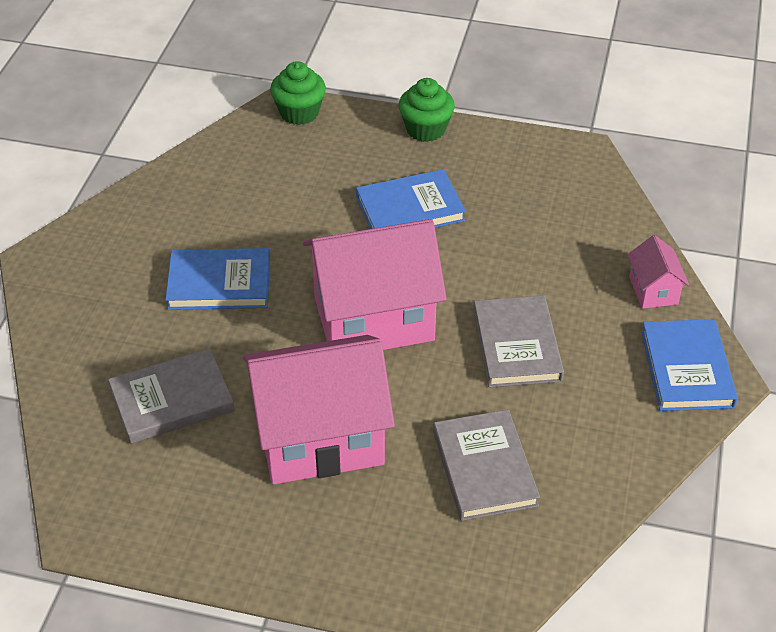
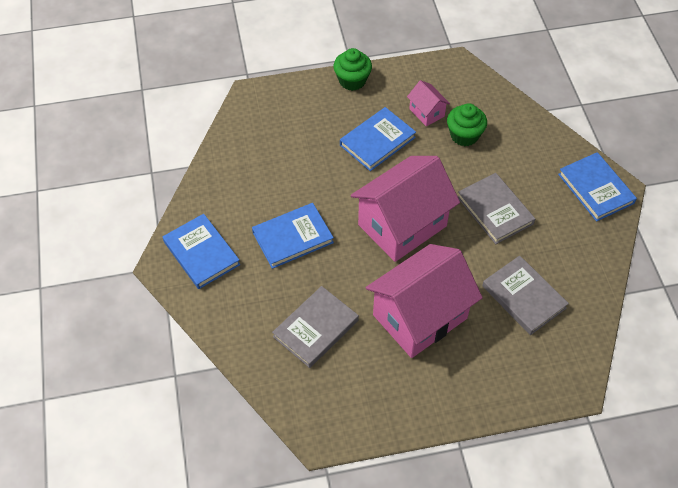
camera: 25 degrees left, 10 degrees up
green cupcake [270,61,326,125] -> green cupcake moved to [447,103,487,146]
pink house [627,235,689,309] -> pink house moved to [407,80,450,126]
none -> blue book [163,214,240,289]

